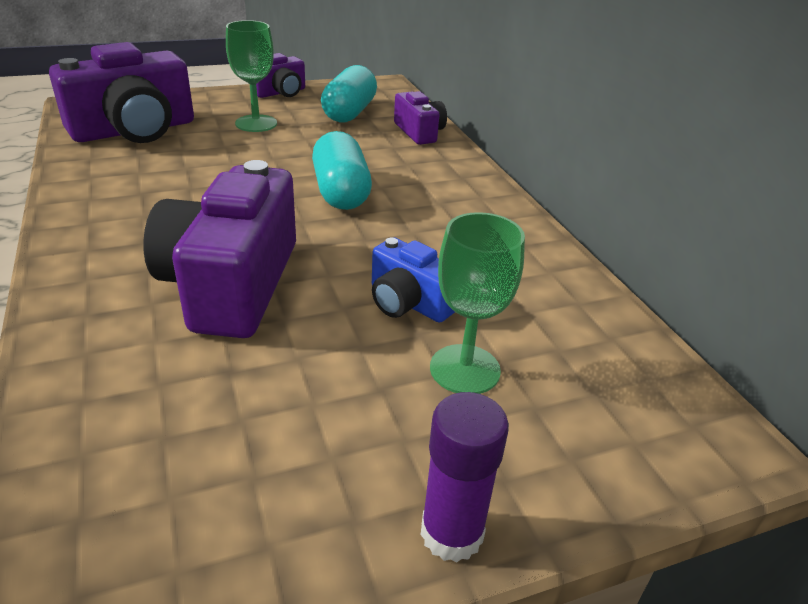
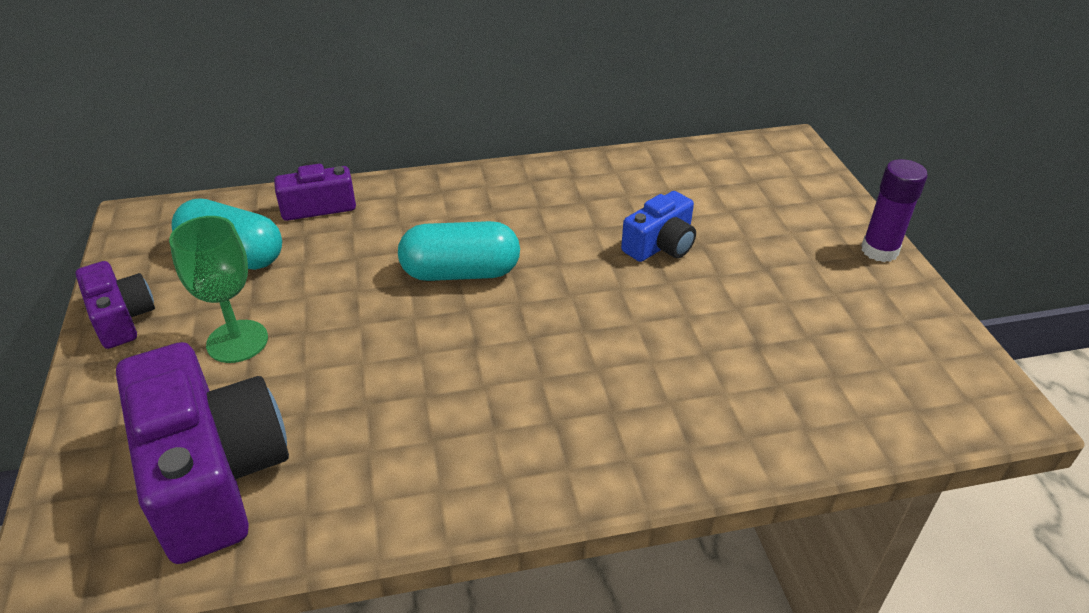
camera: 80 degrees left, 5 degrees up
purple camera [143,160,296,338] -> none
green goblet [430,212,525,394] -> none

